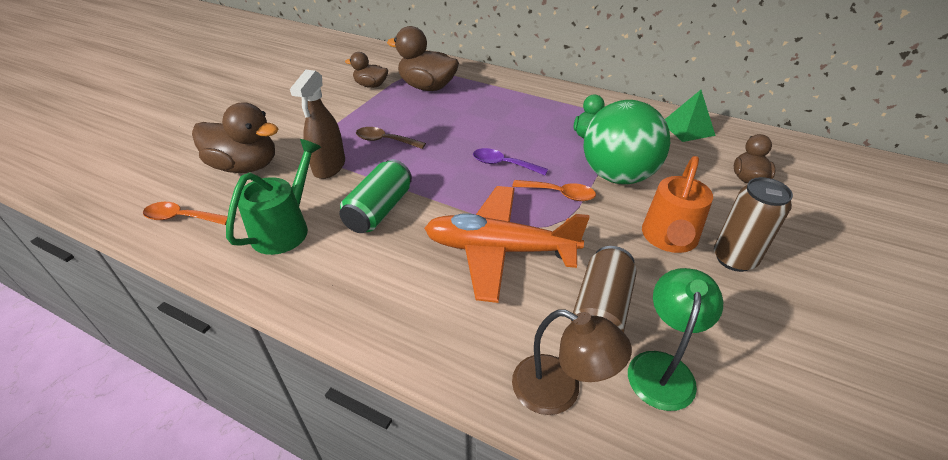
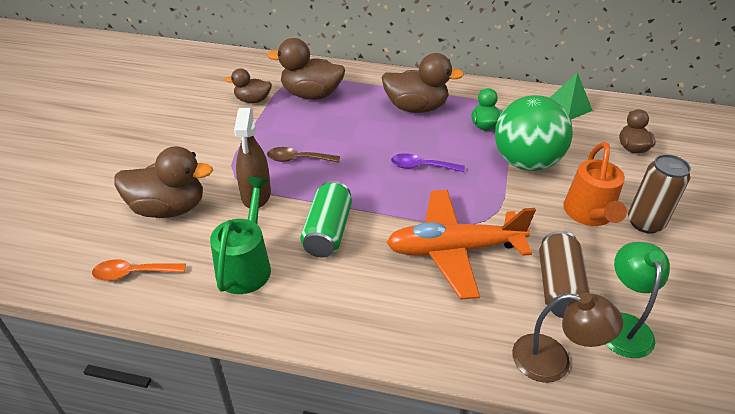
camera: 15 degrees left, 0 degrees up
orange spoon [512,180,596,201] -> none
none -> brown duck [381,53,464,113]

